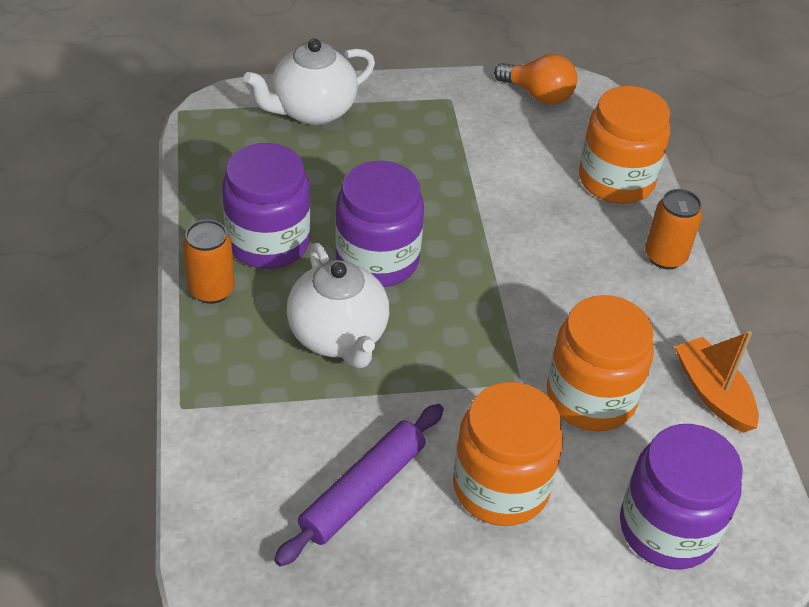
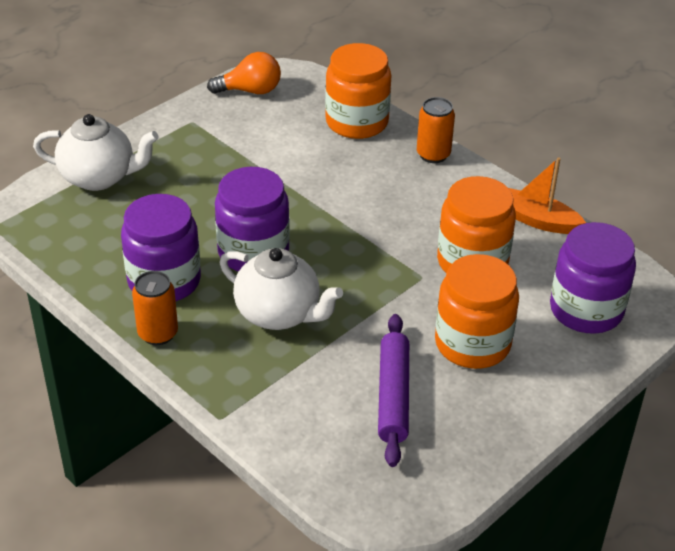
camera: 35 degrees left, 5 degrees down
white teapot [244,39,375,125] -> white teapot turned 105 degrees counterclockwise [33,114,159,191]

